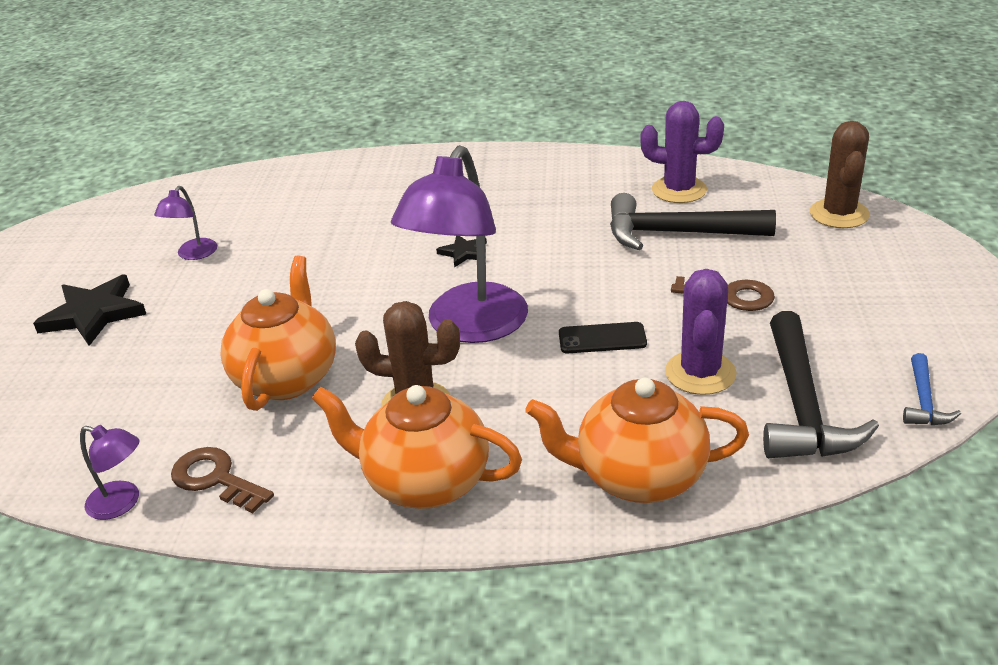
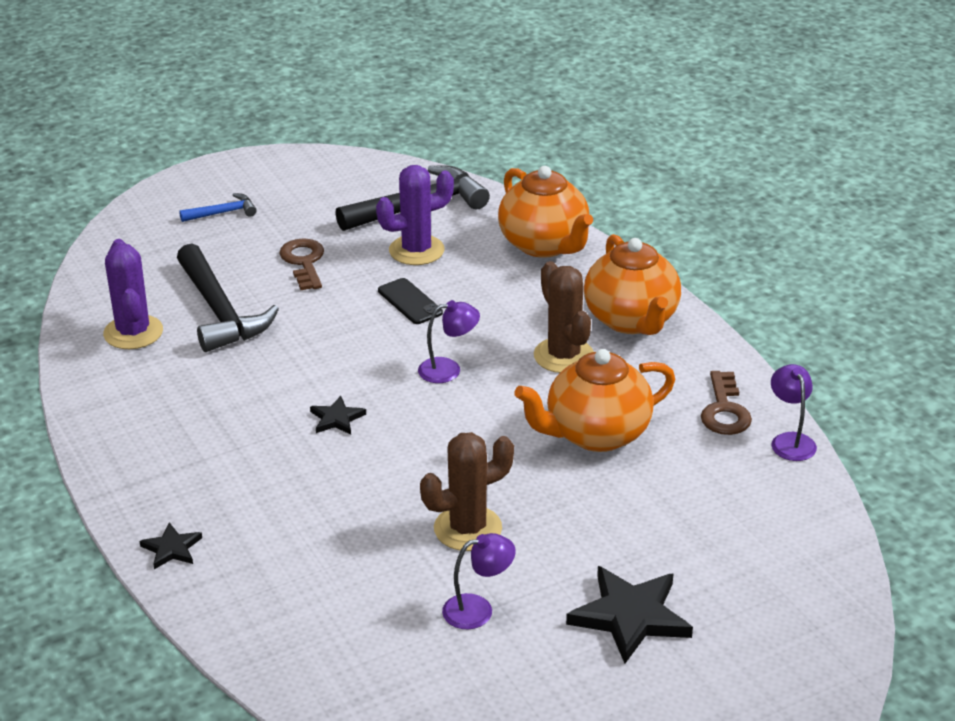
camera: 125 degrees left, 0 degrees up
purple lamp [391,145,528,343] -> purple lamp [418,300,480,383], size x0.44
brown cactus [810,121,870,228] -> brown cactus moved to [420,432,514,551]
blue hammer [903,353,961,425] -> blue hammer moved to [179,193,257,222]
none -> black star [139,522,202,569]

